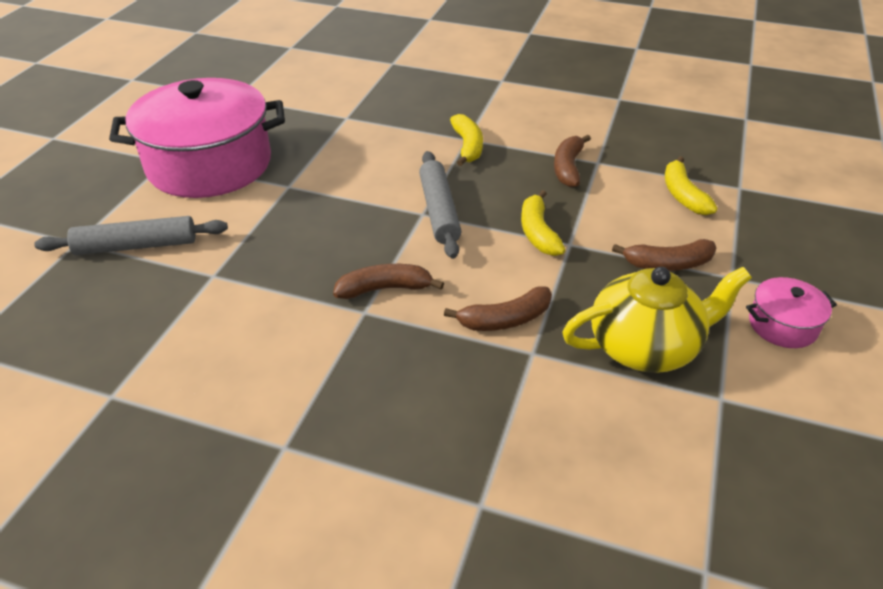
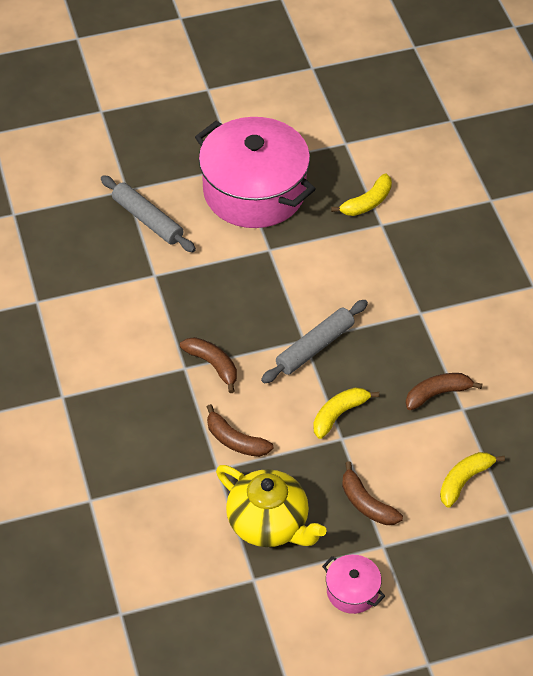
camera: 55 degrees right, 10 degrees up
yellow banana [450,114,483,166] -> yellow banana moved to [331,174,392,216]

